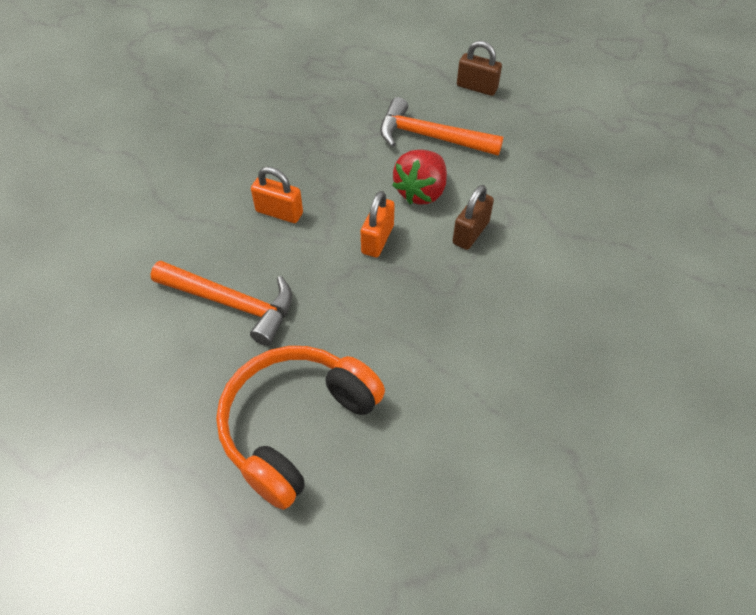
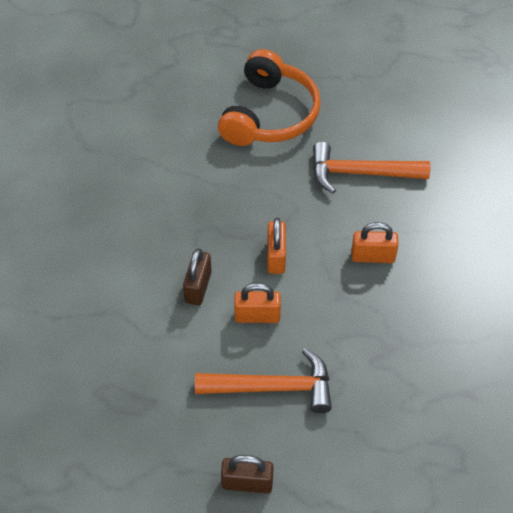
camera: 160 degrees right, 0 degrees up
red strawberry [392,150,447,205] -> orange padlock [234,283,281,323]

